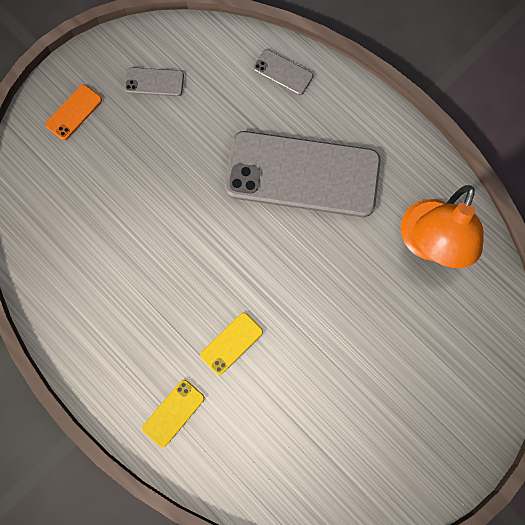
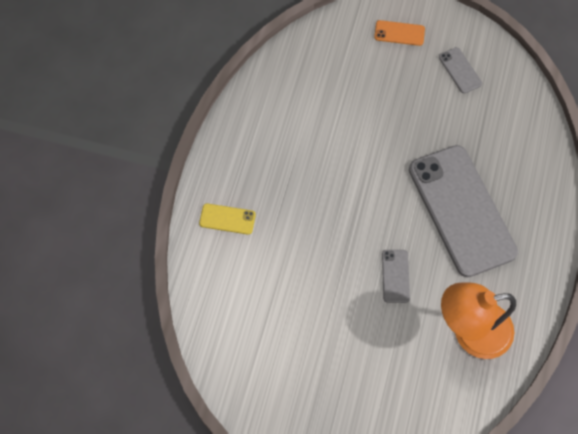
camera: 60 degrees right, 10 degrees down
yellow phone [200,313,263,375] -> none
grey phone [253,49,313,95] -> grey phone moved to [382,250,410,303]

